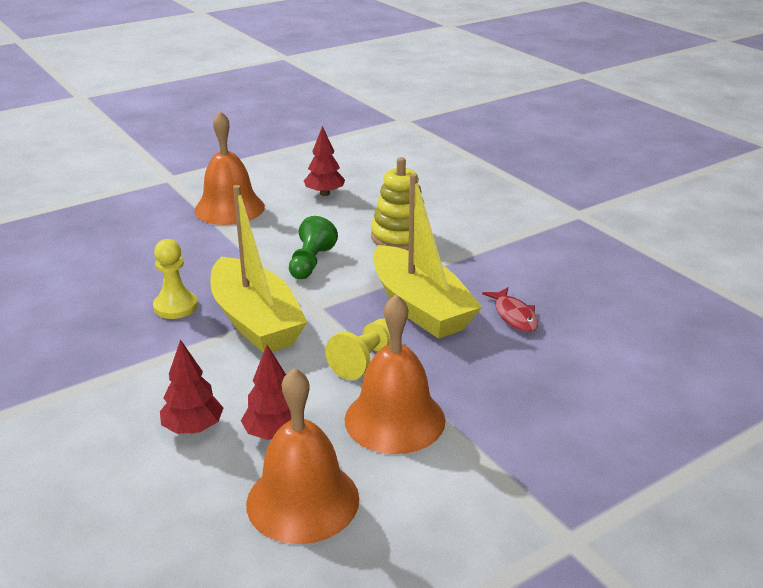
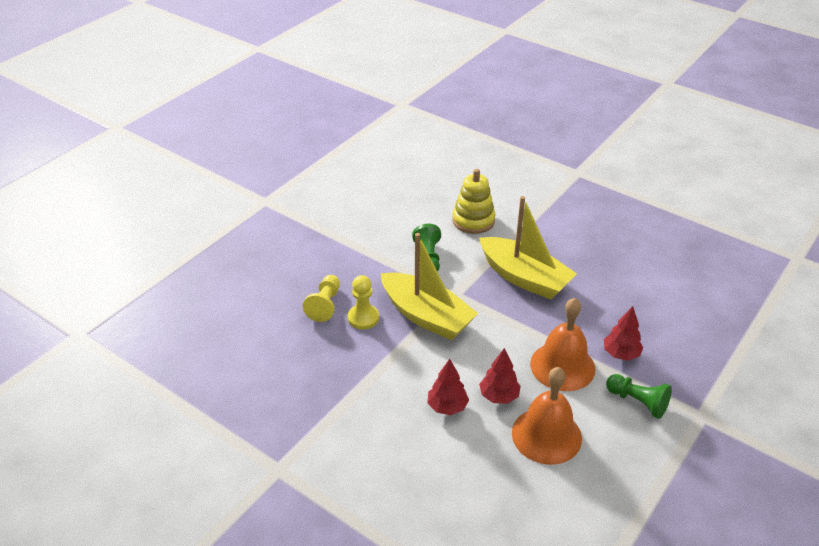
camera: 20 degrees left, 10 degrees up
orange bell [194,111,265,225] -> none
red tree [304,126,345,196] -> red tree moved to [604,306,644,361]
yellow pawn [325,318,390,380] -> yellow pawn moved to [303,275,340,322]
red fish [482,287,538,332] -> none
none -> green pawn [606,374,672,419]

